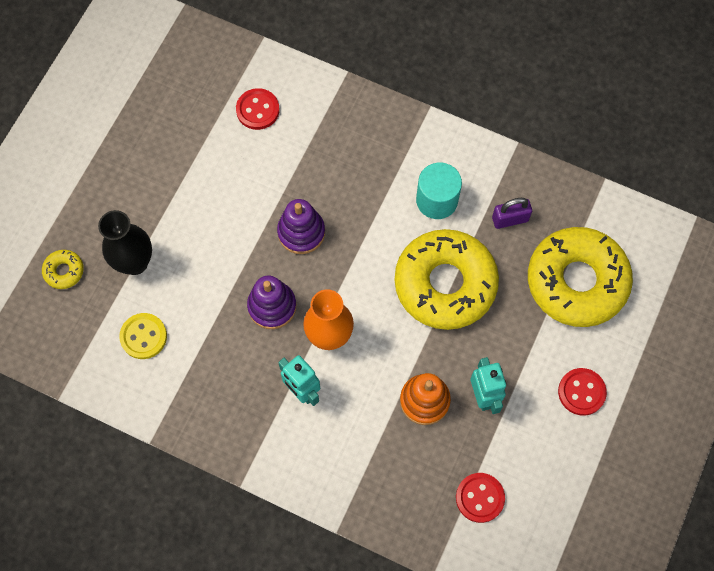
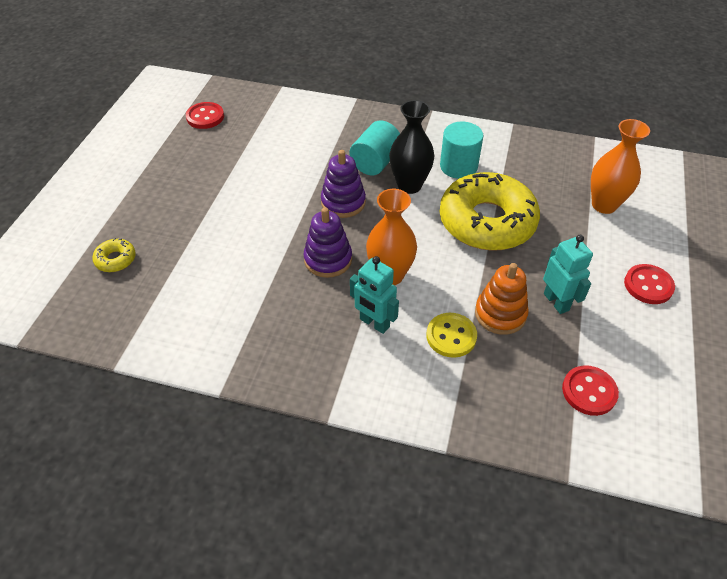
camera: 10 degrees left, 20 degrees down
black vase [98,210,152,275] -> black vase moved to [389,100,434,194]
yellow button [119,313,167,359] -> yellow button moved to [427,313,477,358]
red button [236,88,279,130] -> red button moved to [186,102,224,129]
purple padlock [492,198,532,229] -> none
yellow donut [528,227,633,327] -> orange vase [591,119,650,214]
none -> turquoise cylinder [349,120,400,175]

